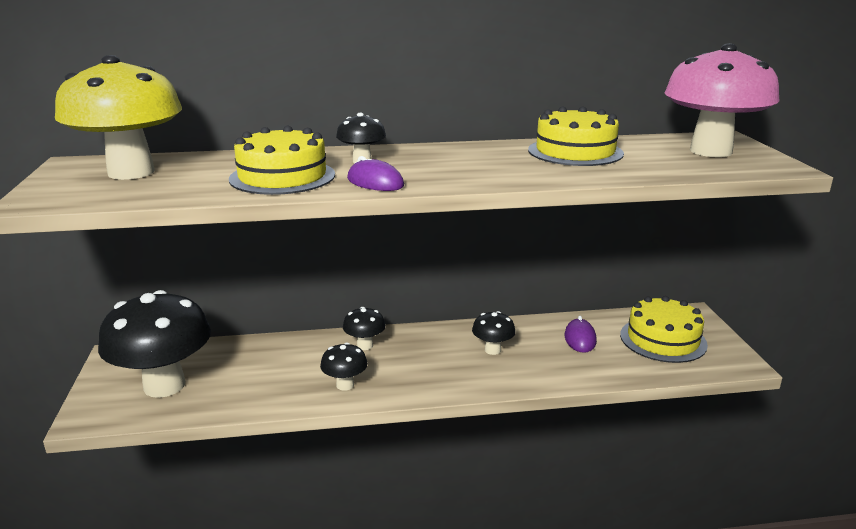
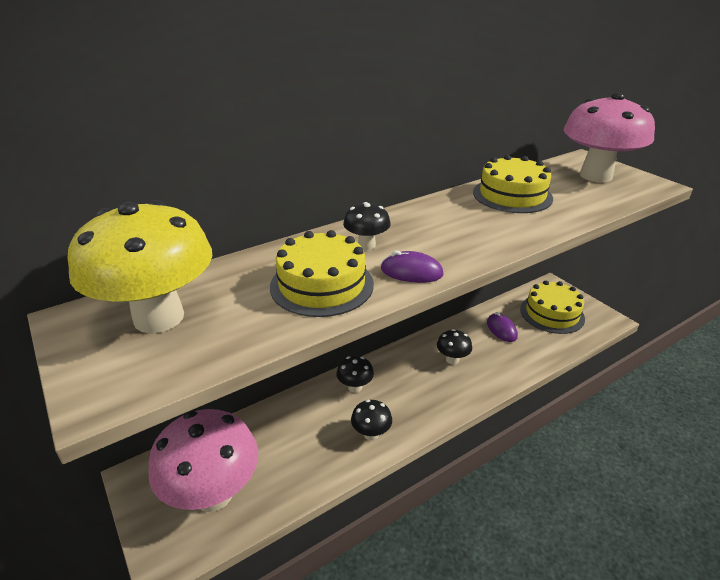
camera: 25 degrees left, 10 degrees up
black mushroom [98,290,211,398] -> pink mushroom [148,409,258,512]

